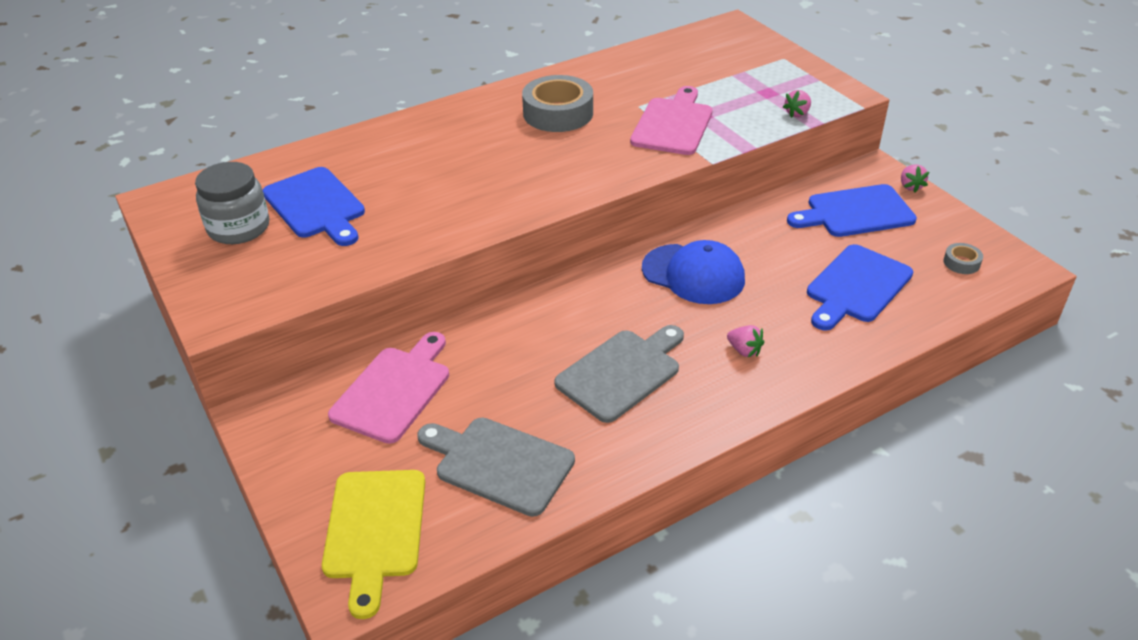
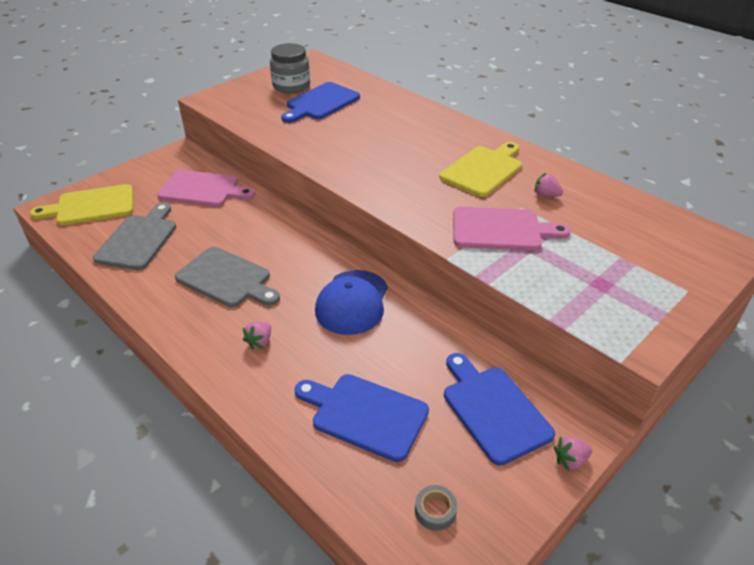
camera: 75 degrees right, 0 degrees up
grey tape [522,75,593,132] -> yellow cutting board [440,142,522,197]
pink strawberry [783,90,811,118] -> pink strawberry moved to [535,173,563,197]

